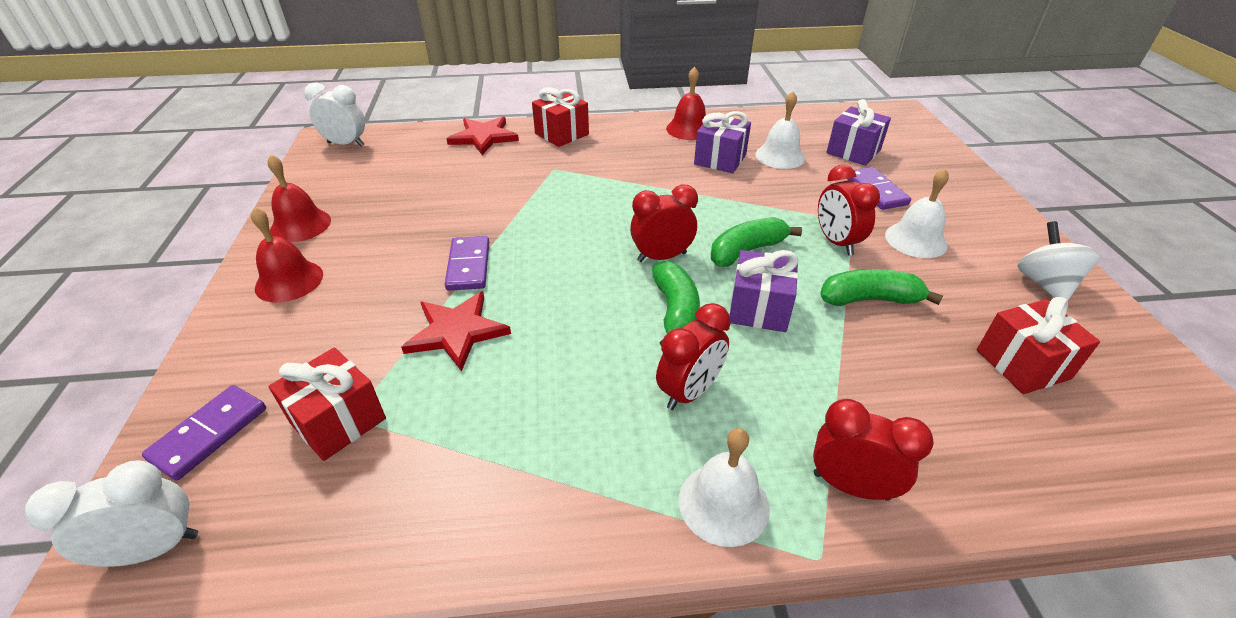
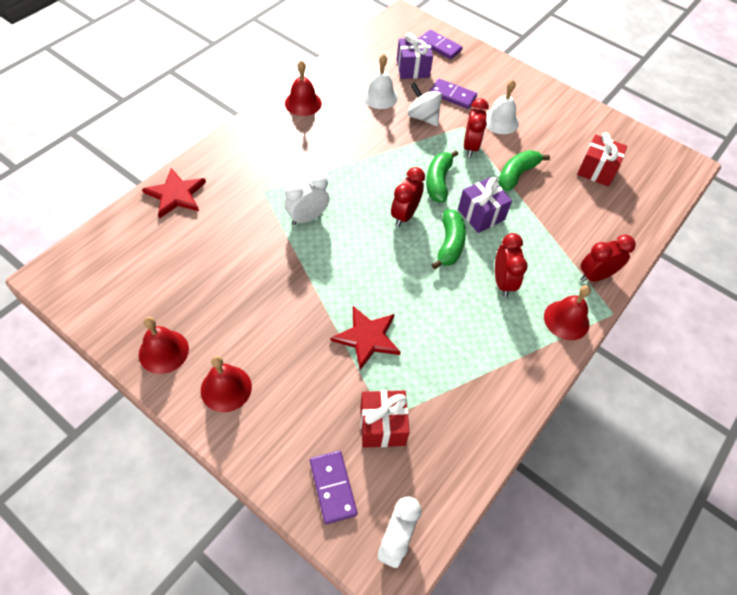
camera: 50 degrees left, 15 degrees up
white clock [304,83,365,147] -> white clock moved to [285,173,330,225]
purple domino [445,236,489,291] -> purple domino moved to [419,30,463,60]
red gift [532,87,589,147] -> none
green banana [652,261,700,346] -> green banana turned 60 degrees clockwise [432,209,466,269]
white bell [679,428,770,547] -> red bell [544,285,591,340]
purple gift [694,111,751,173] -> none
red clock [818,165,880,255] -> red clock turned 105 degrees counterclockwise [464,98,489,157]
white spinning top [1018,221,1100,301] -> white spinning top moved to [408,82,442,126]

